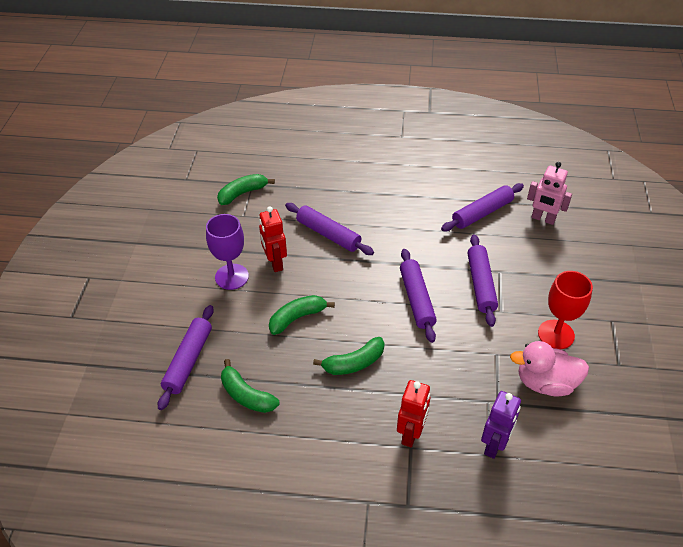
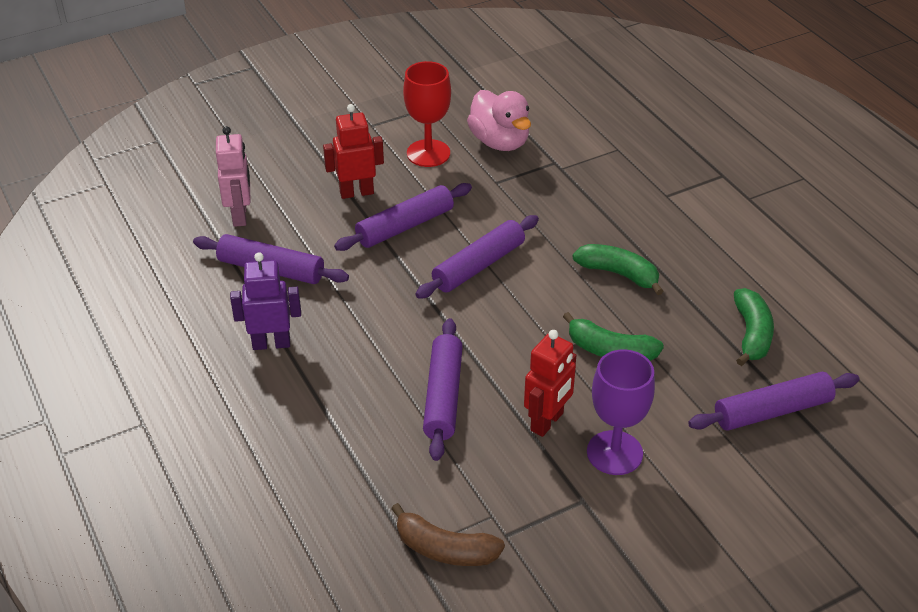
camera: 125 degrees left, 5 degrees down
green banana [217,174,275,205] -> brown banana [391,503,505,566]
red robot [397,380,430,447] -> red robot moved to [323,104,384,199]
purple robot [481,391,521,459] -> purple robot moved to [230,252,301,350]

